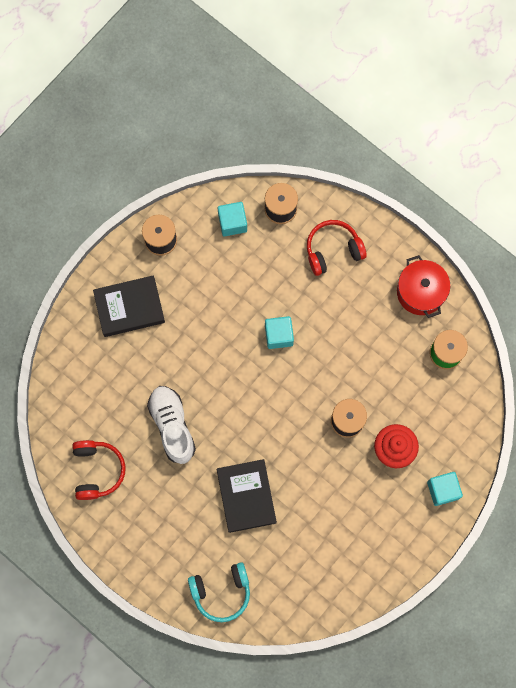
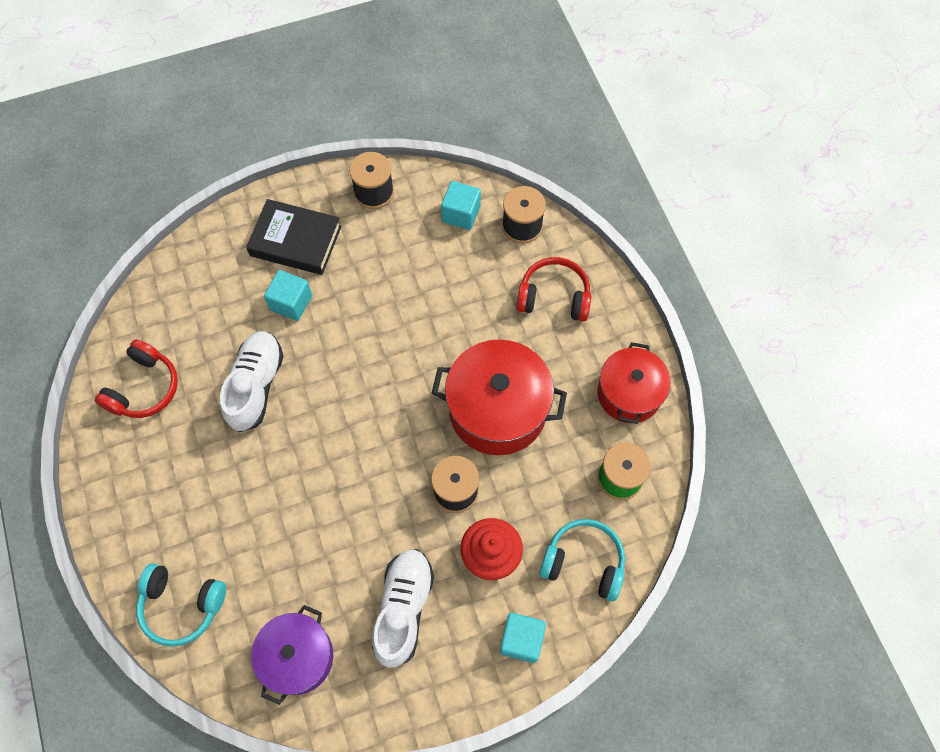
camera: 30 degrees right, 10 degrees down
black book [217,459,277,533] -> none
turquoise cube [265,316,294,349] -> turquoise cube moved to [264,270,312,321]
none -> purple pot [251,605,333,705]
none -> white shoe [372,549,434,668]
none -> red pot [432,339,567,455]
none -> turquoise headphones [539,519,625,602]

